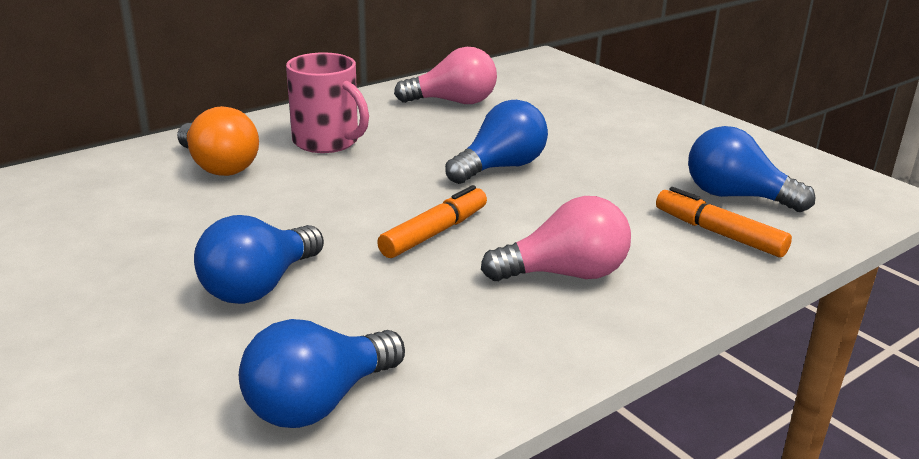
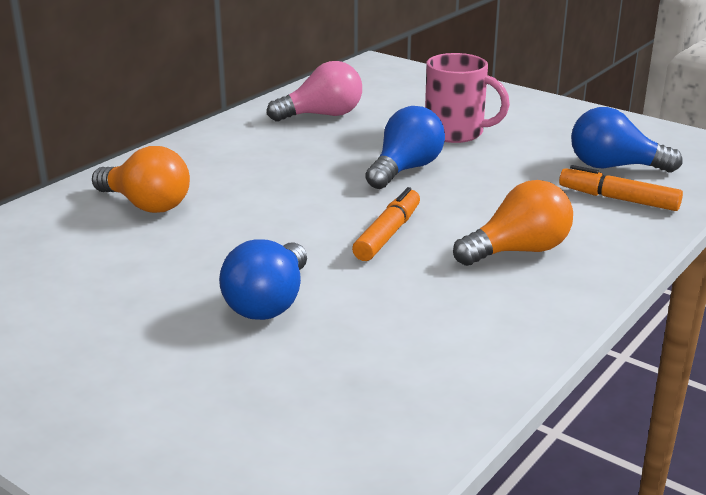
camera: 15 degrees left, 0 degrees up
blue light bulb [239,319,405,428] -> none
pink mug [286,52,369,153] -> pink mug moved to [425,53,510,143]
pink light bulb [481,196,631,281] -> orange light bulb [453,180,573,266]

